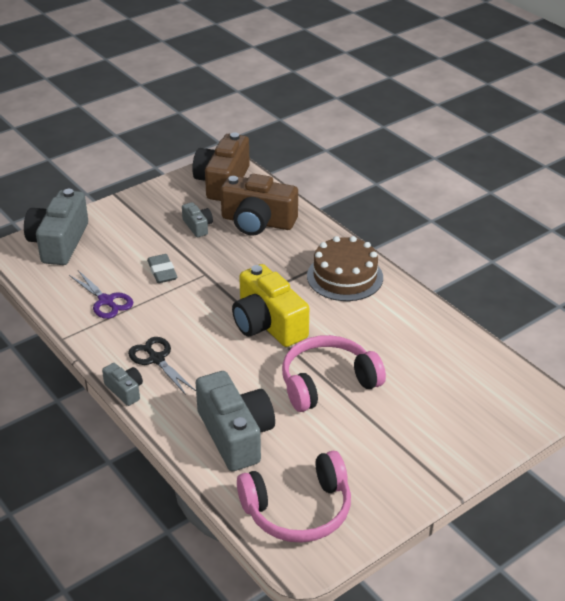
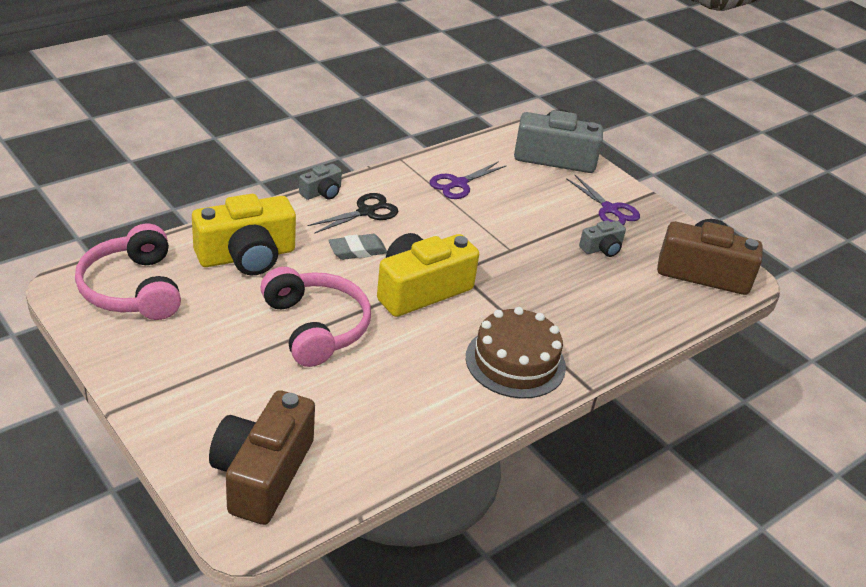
camera: 85 degrees right, 0 degrees up
grey eraser [147,254,177,283] -> grey eraser moved to [328,234,387,260]
grey camera [195,371,275,471] -> yellow camera [192,194,296,275]
brown camera [220,174,298,236] -> brown camera moved to [209,390,315,525]
none -> purple scissors [566,175,640,225]

